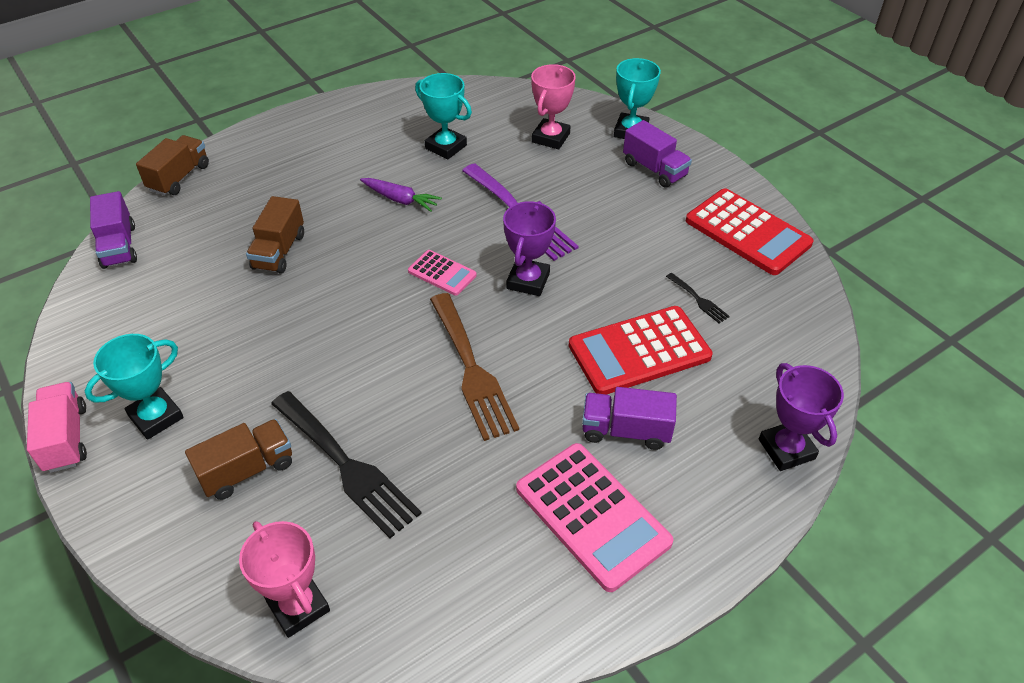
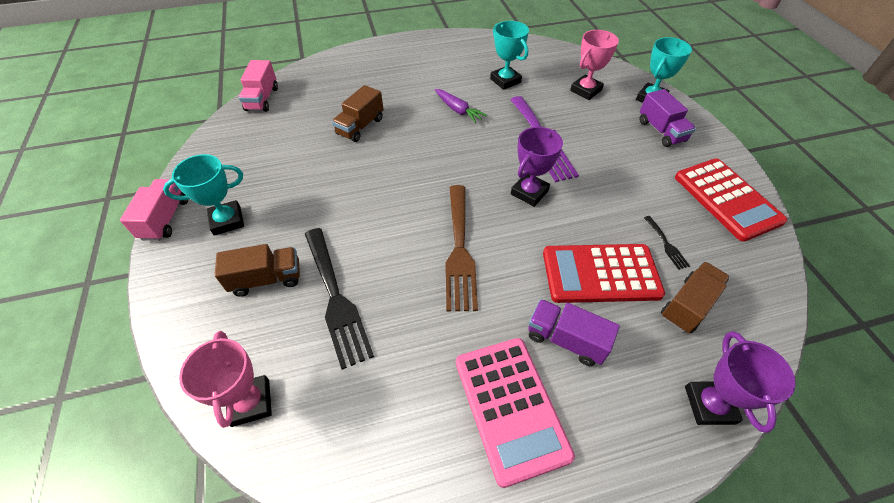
camera: 20 degrees right, 5 degrees up
purple truck [90,191,137,269] -> pink truck [239,60,278,112]
brown truck [136,135,209,196] -> brown truck moved to [661,261,730,333]
pink calculator [408,250,476,296] -> none

